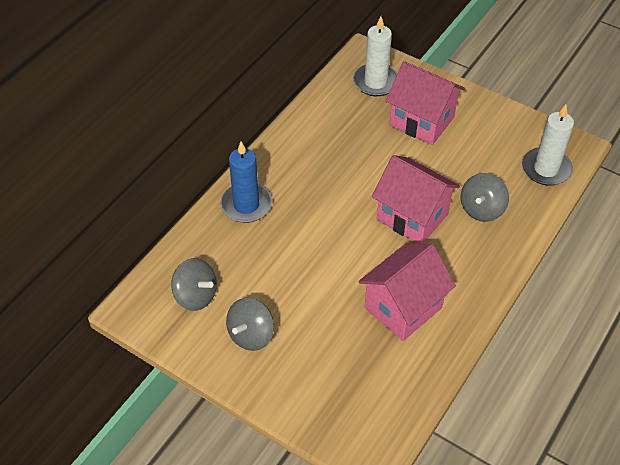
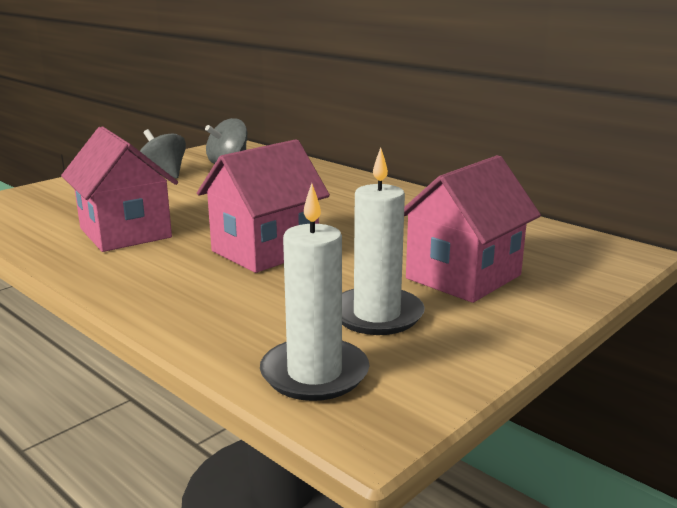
camera: 100 degrees right, 30 degrees down
blue candle [220,142,272,223] -> none
white candle [353,16,397,96] -> white candle moved to [342,148,425,335]
grey spinning top [461,173,509,222] -> none

